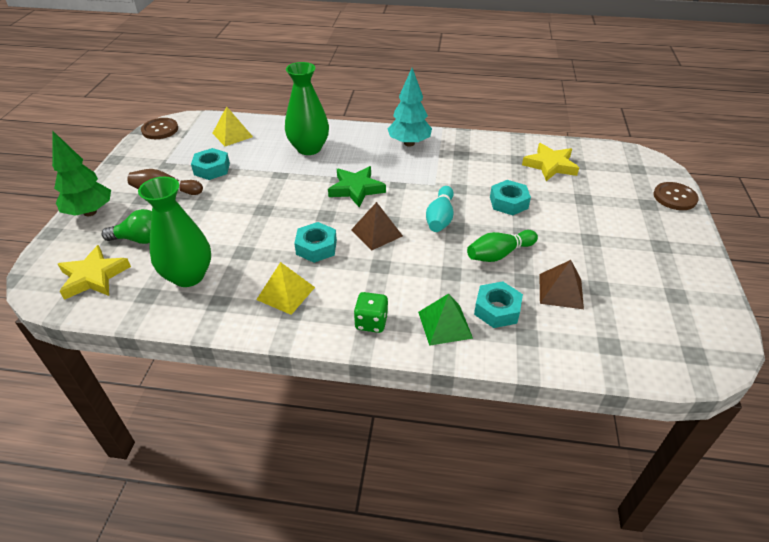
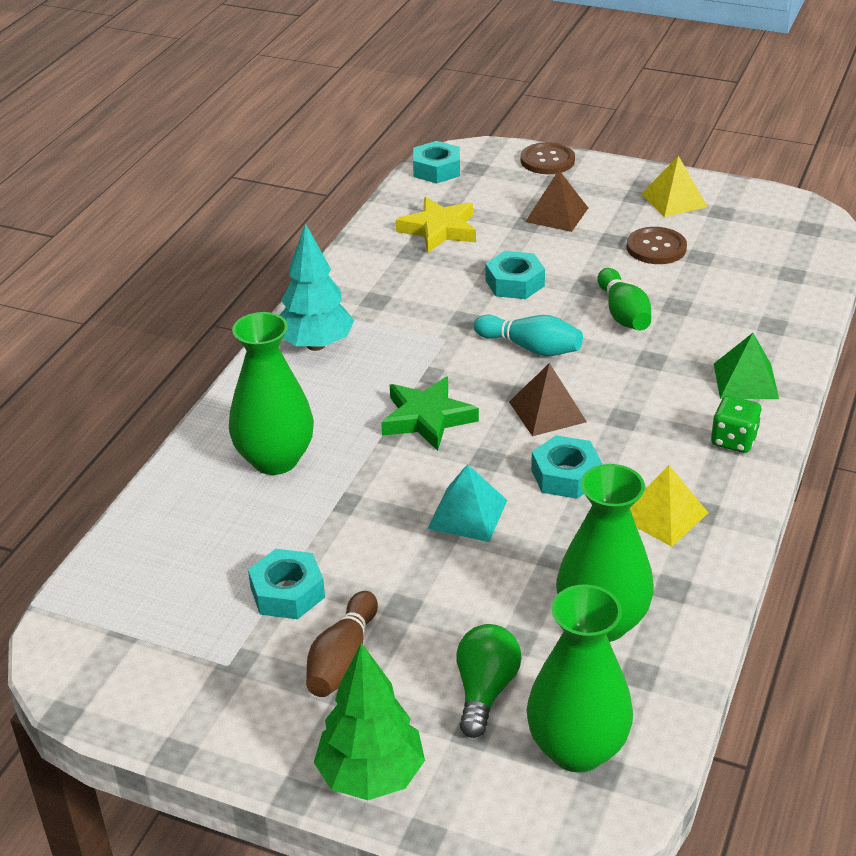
camera: 75 degrees left, 5 degrees down
yellow star [58,245,131,300] -> green vase [527,584,633,773]
brown button [141,118,178,139] -> brown button moved to [627,227,687,264]
yellow pyramid [212,106,253,146] -> yellow pyramid moved to [641,156,708,217]
turquoise nut [474,281,523,328] -> turquoise nut moved to [413,141,460,183]
brown pyramid [539,260,584,309] -> brown pyramid moved to [525,170,588,232]
none -> turquoise pyramid [427,464,507,542]

